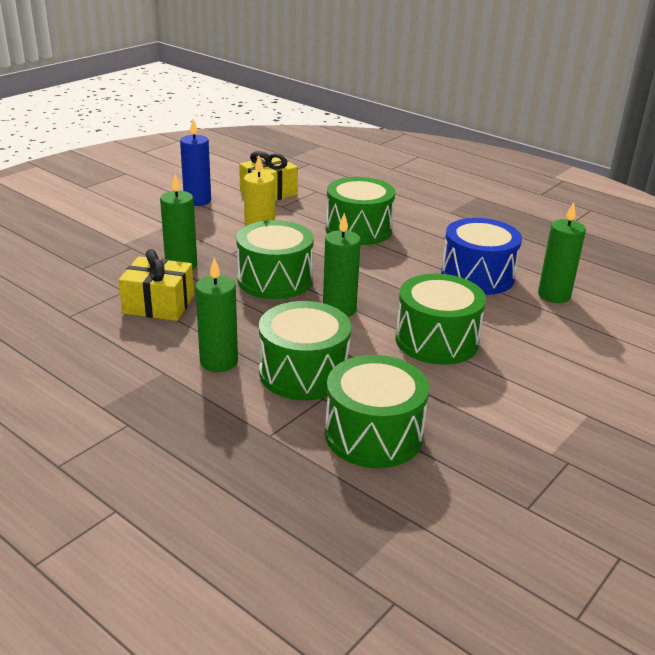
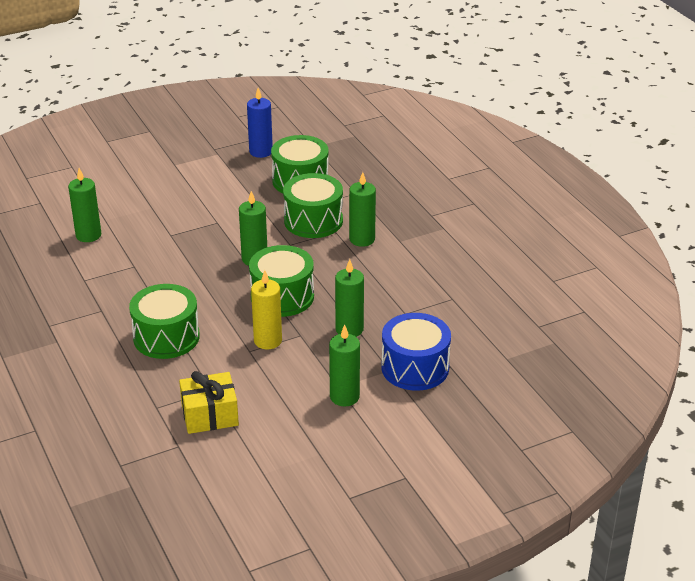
camera: 155 degrees left, 5 degrees up
yellow gift [118,249,194,321] -> none
blue candle [180,119,211,206] -> blue candle moved to [247,88,273,158]
green drum [395,274,486,365] -> none
blue drum [441,218,522,295] -> blue drum moved to [381,313,451,391]
none -> green candle [329,325,360,406]

